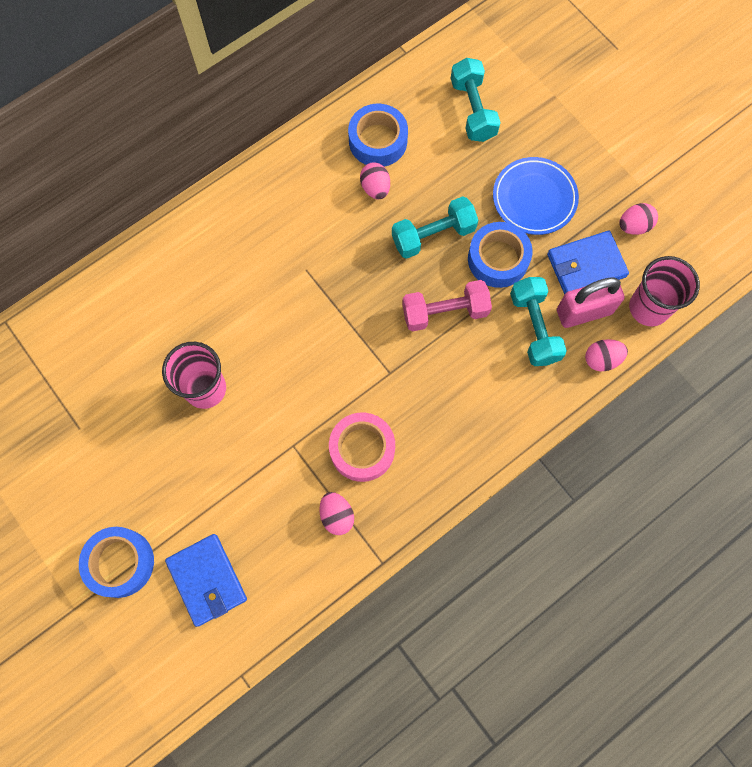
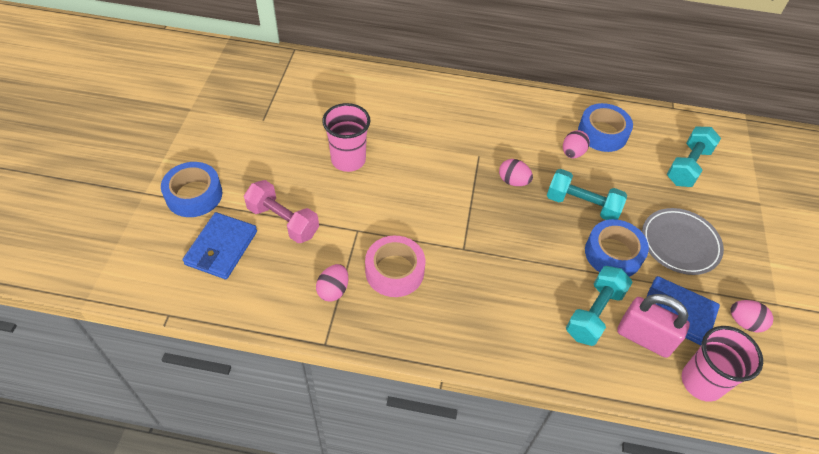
camera: 45 degrees right, 20 degrees down
pink dumbbell [402,280,492,332] -> pink dumbbell moved to [244,180,319,243]
blue plate [493,157,579,235] -> grey plate [642,208,724,275]
pink egg [585,339,628,371] -> pink egg moved to [499,159,533,186]

